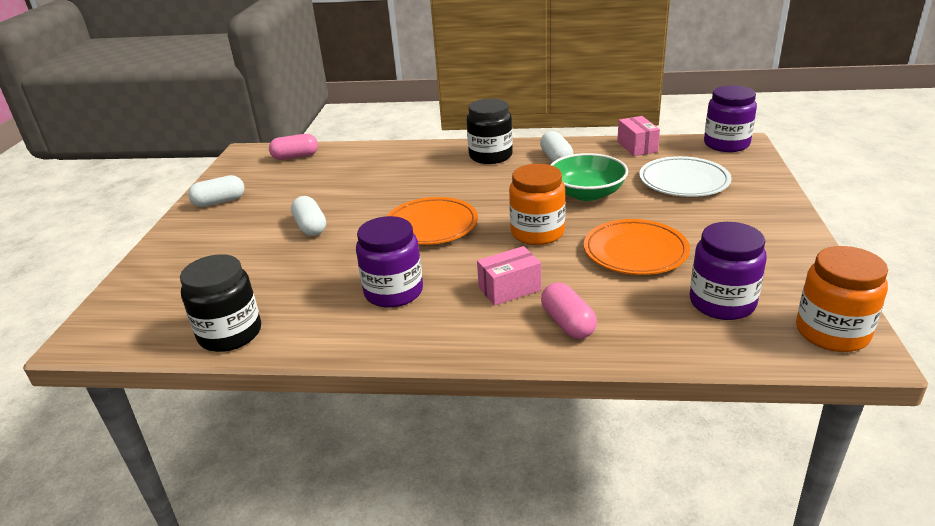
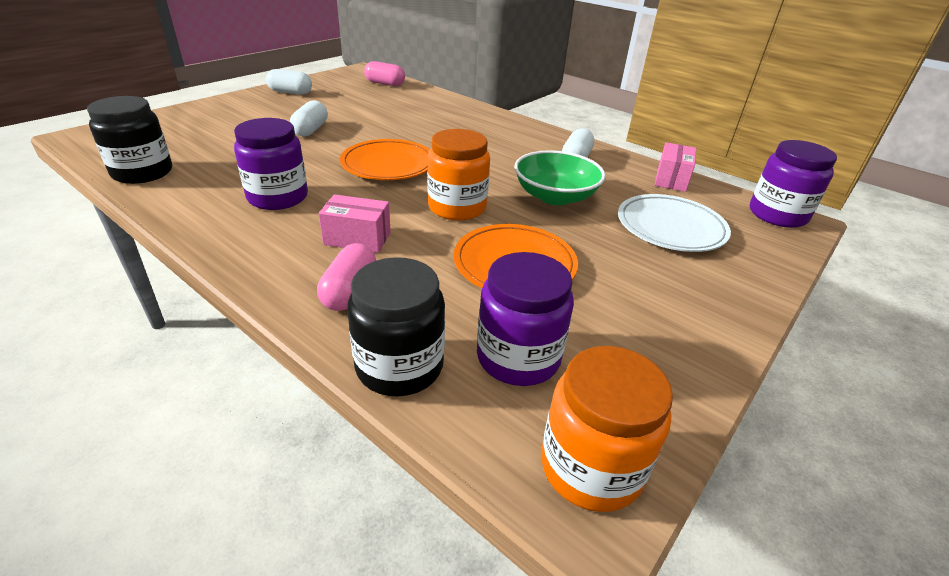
camera: 30 degrees right, 5 degrees up
black jar [467,98,513,164] -> black jar moved to [347,257,445,397]

